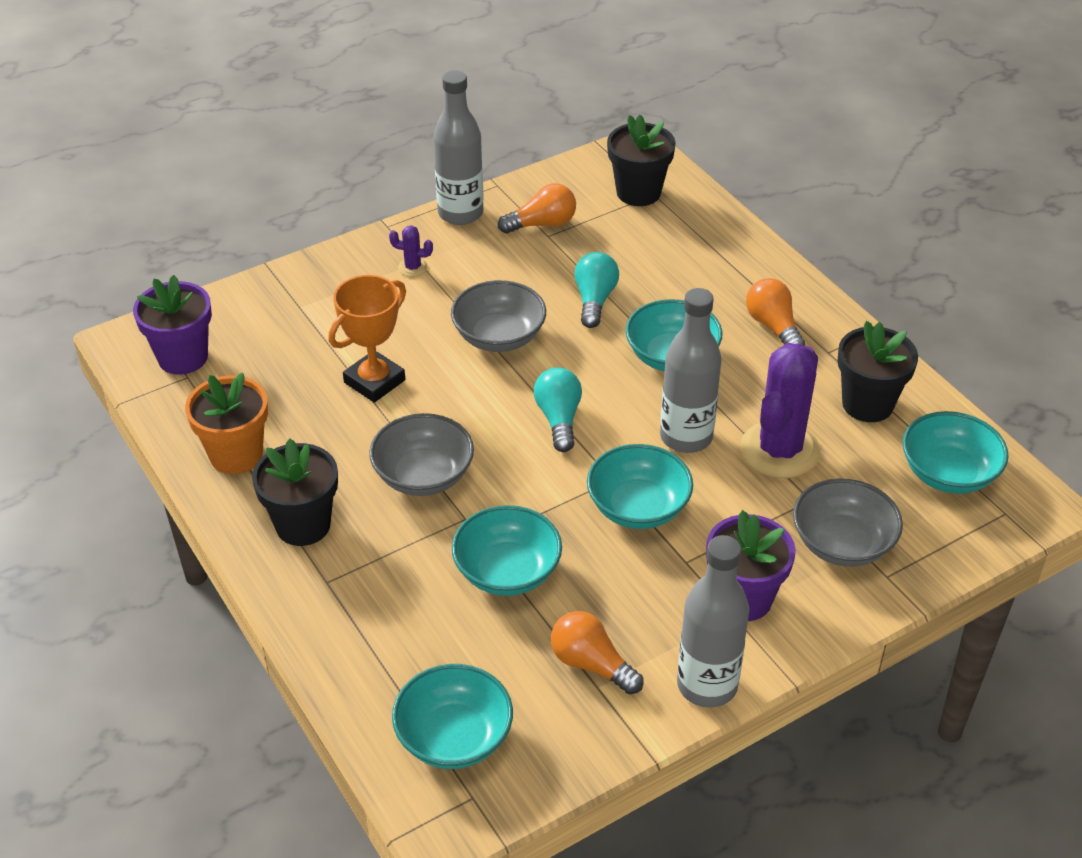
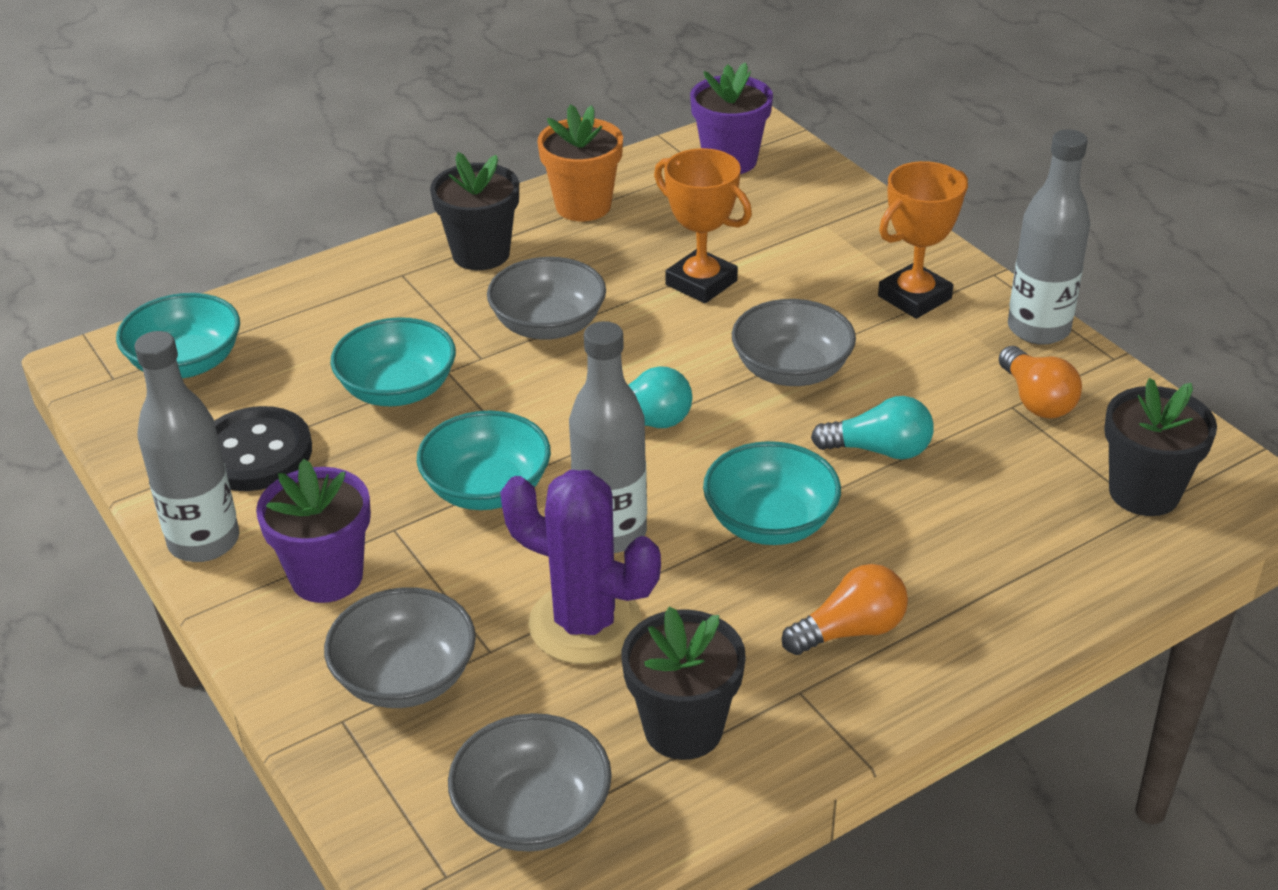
camera: 90 degrees right, 5 degrees down
purple cactus [389,225,433,277] -> orange trophy [878,161,968,319]
orange light bulb [551,611,644,694] -> black button [214,406,312,491]
turquoise bowl [902,411,1009,494] -> grey bowl [448,713,612,852]

